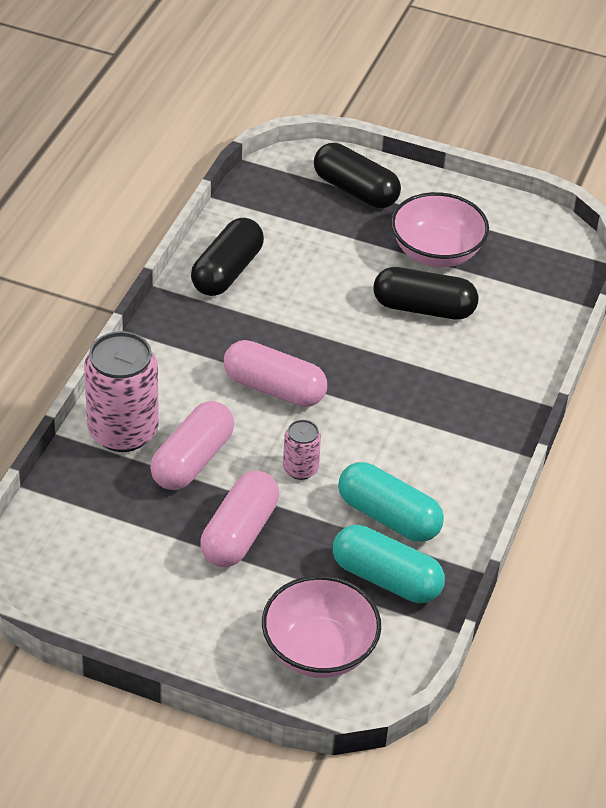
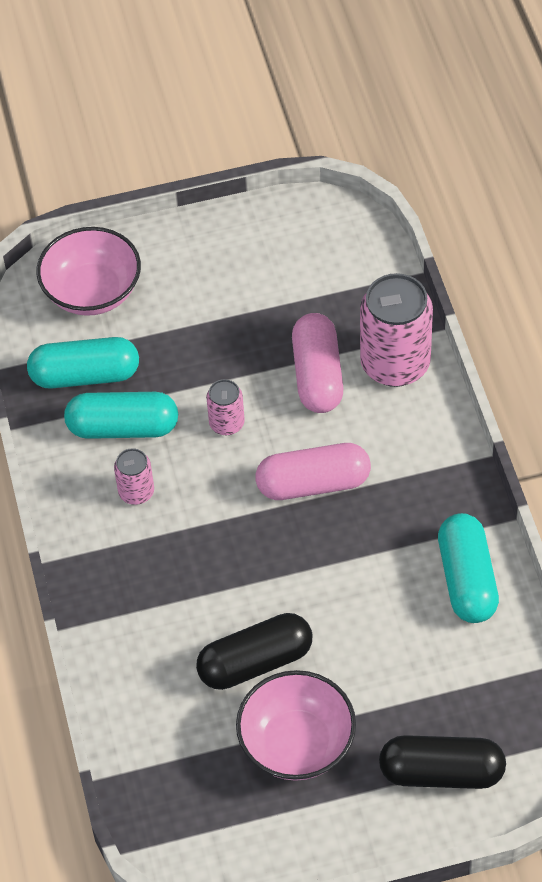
camera: 150 degrees right, 10 degrees up
black capsule [191,218,264,296] -> turquoise capsule [438,513,499,623]
pink capsule [200,471,279,567] -> none
none -> pink can [114,448,154,505]

